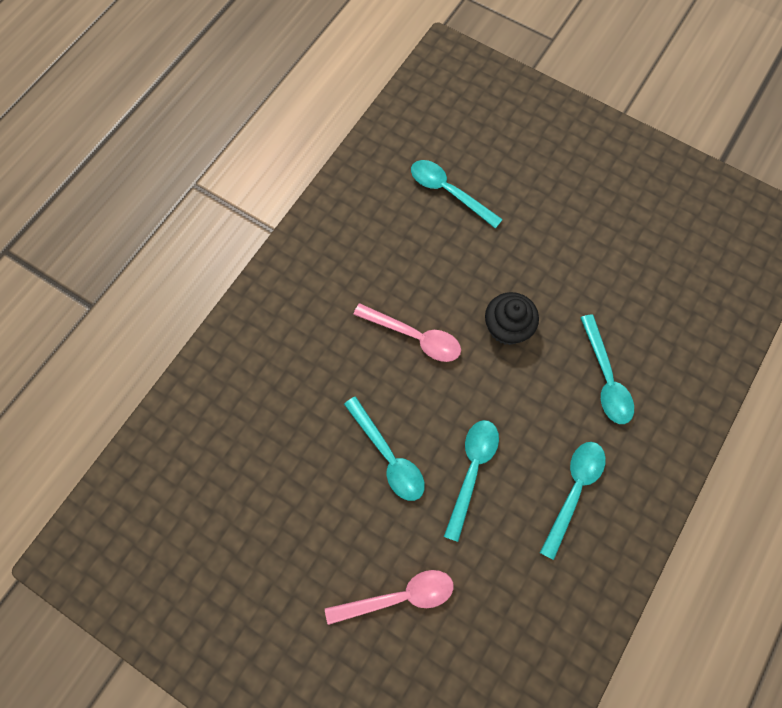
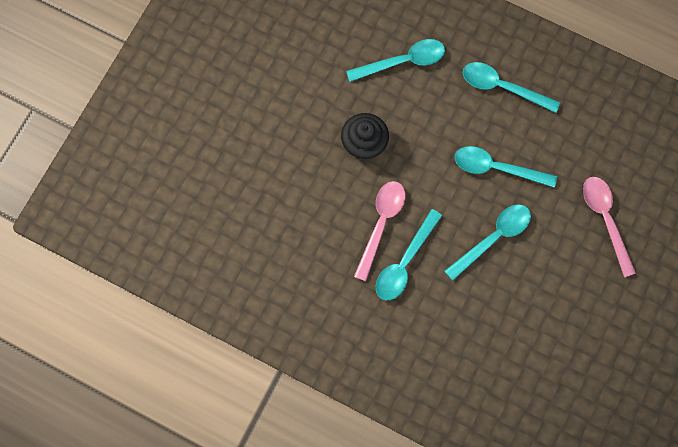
camera: 95 degrees left, 5 degrees up
turquoise spoon [411,160,503,229] -> turquoise spoon moved to [376,209,442,300]

